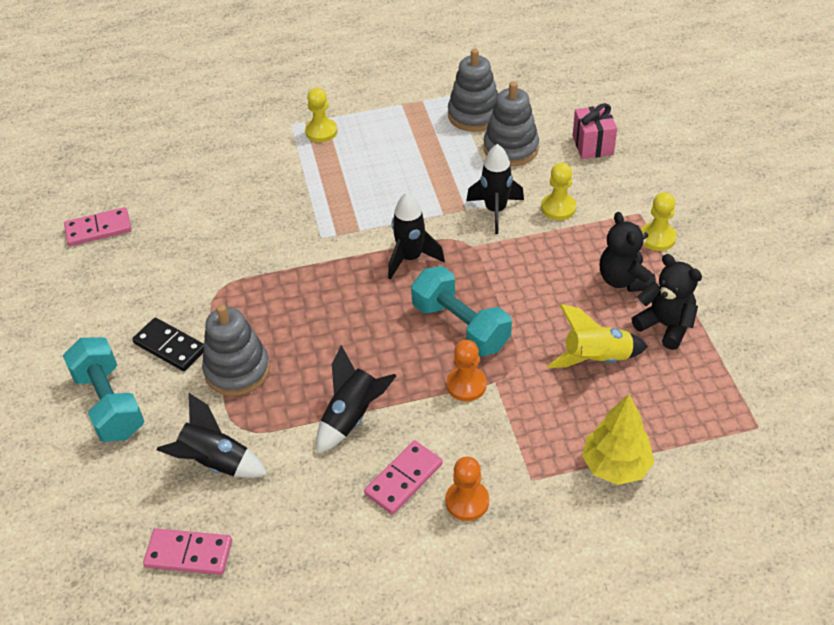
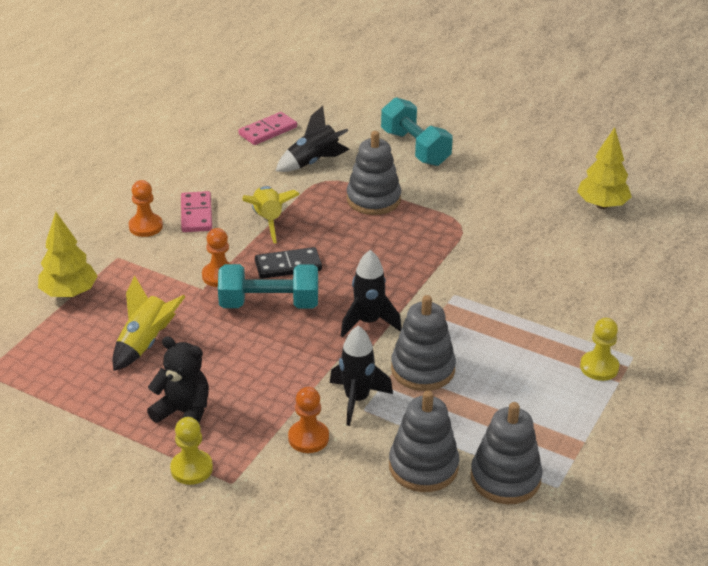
camera: 130 degrees right, 10 degrees down
turquoise dumbbell [63,337,145,442] -> turquoise dumbbell turned 45 degrees clockwise [381,97,453,166]
pink domino [64,207,131,246] -> yellow tree [577,127,632,209]
black domino [132,318,204,371] -> black domino moved to [255,247,322,279]
black rocket [316,345,397,454] -> yellow rocket [242,186,300,243]
yellow pawn [541,163,576,220] -> orange pawn [288,387,329,453]
pink gift [573,103,617,159] -> none
black teddy bear [632,254,702,350] -> none
none -> grey stacking toy [391,295,456,391]

